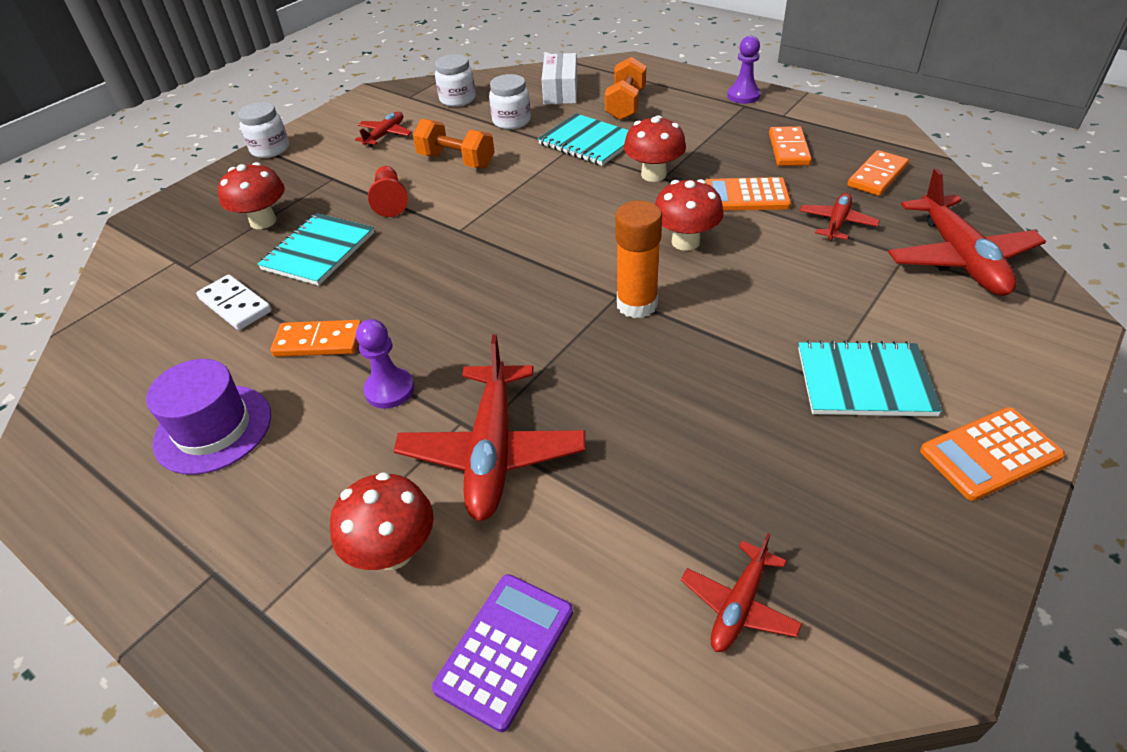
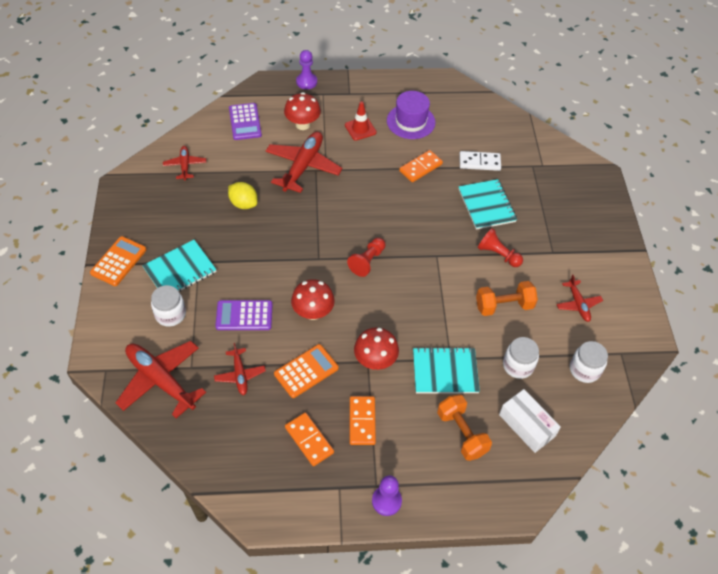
camera: 135 degrees right, 10 degrees up
red mushroom [217,162,285,229] -> none
white jar [238,102,289,158] -> white jar moved to [151,285,186,327]
purple pawn [356,319,414,409] -> purple pawn moved to [296,50,317,89]
red plane [394,334,586,521] -> red plane turned 60 degrees clockwise [265,131,342,193]
orange glue stick [615,201,662,318] -> none
orange domino [847,150,909,196] -> orange domino moved to [350,396,376,445]
none -> purple calculator [215,300,273,330]
none -> yellow lemon [228,182,258,209]
none -> red traffic cone [345,101,377,141]
none -> red pawn [347,238,386,277]

